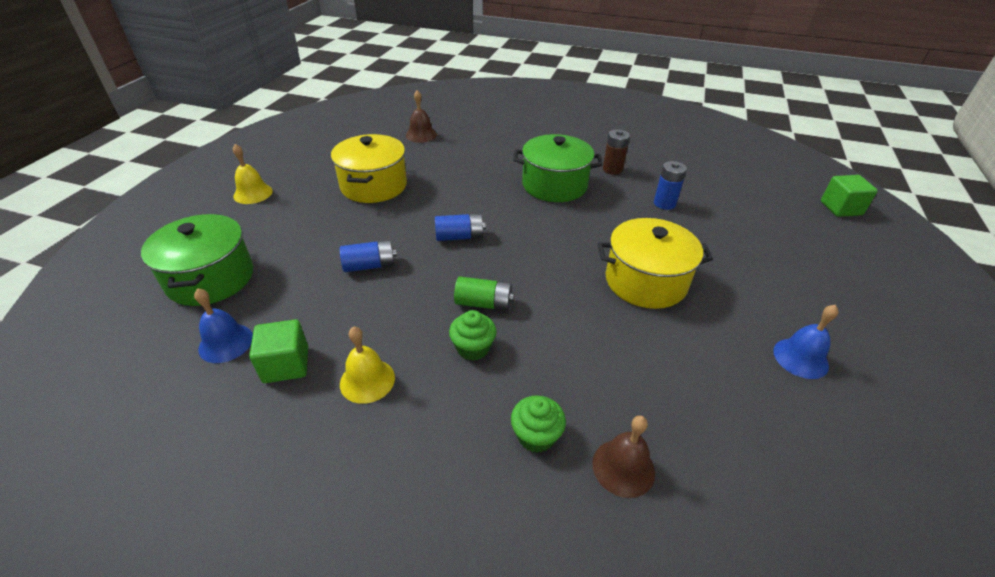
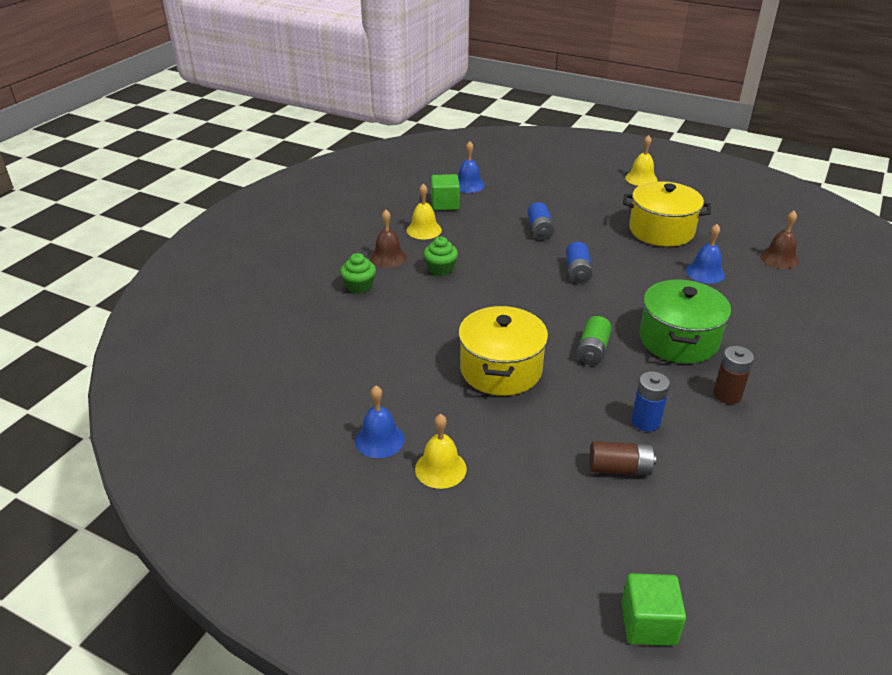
camera: 100 degrees right, 5 degrees down
green pot [141,214,253,306] -> none
green battery [454,276,514,311] -> green battery moved to [577,316,612,365]
brown bell [592,415,655,498] -> brown bell moved to [370,210,407,268]
none -> yellow bell [415,414,467,489]
none -> brown battery [590,441,656,475]
none -> blue bell [686,224,725,284]

